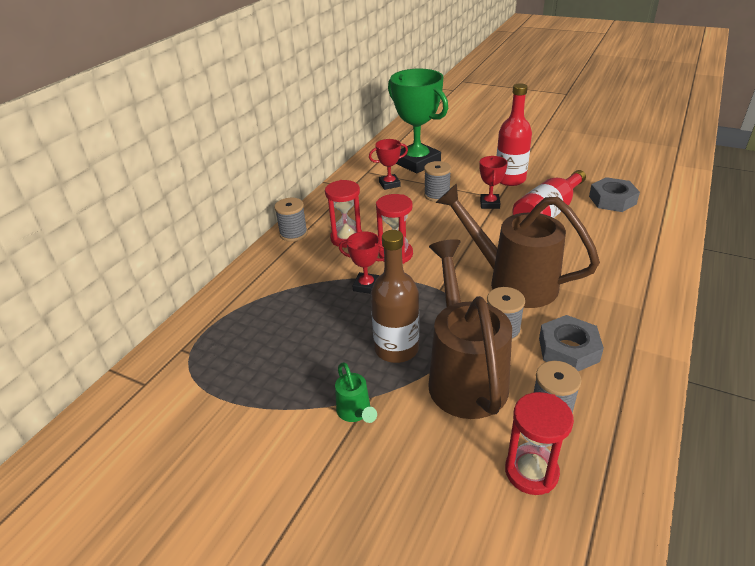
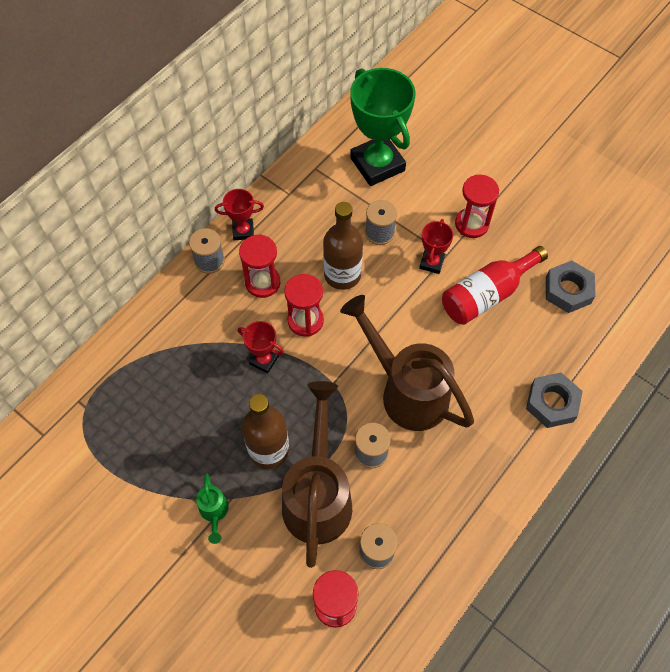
camera: 10 degrees right, 25 degrees up
red trophy [369,139,408,190] -> red trophy moved to [215,189,264,240]
red bottle [497,83,532,186] -> red hourglass [455,175,499,238]
grey nut [539,315,604,371] -> grey nut moved to [526,372,583,428]
none -> brown bottle [323,202,363,290]

